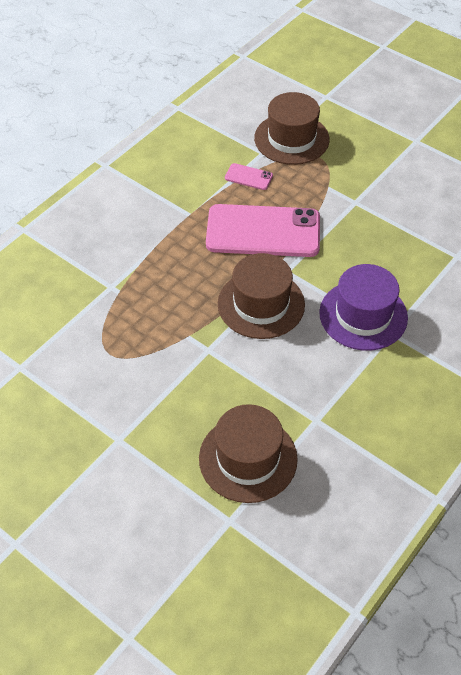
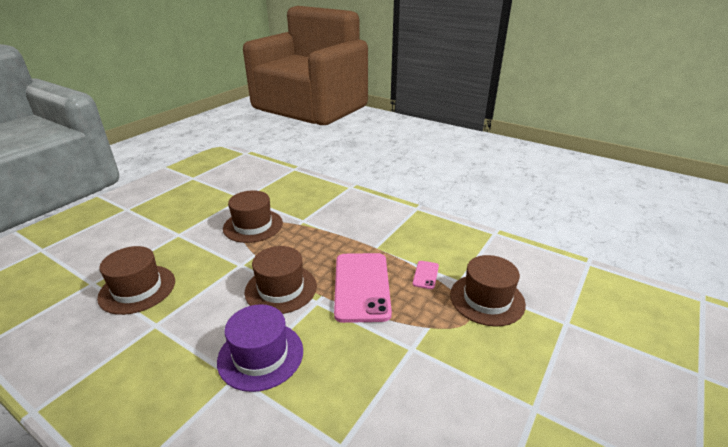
camera: 85 degrees right, 20 degrees down
none -> brown hat [223,190,283,243]

